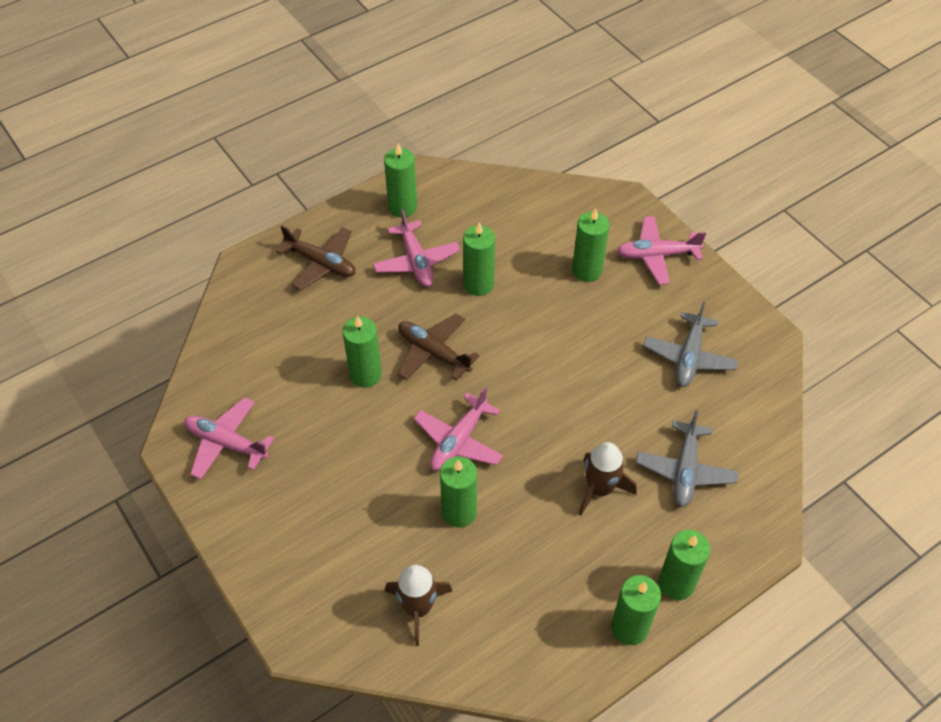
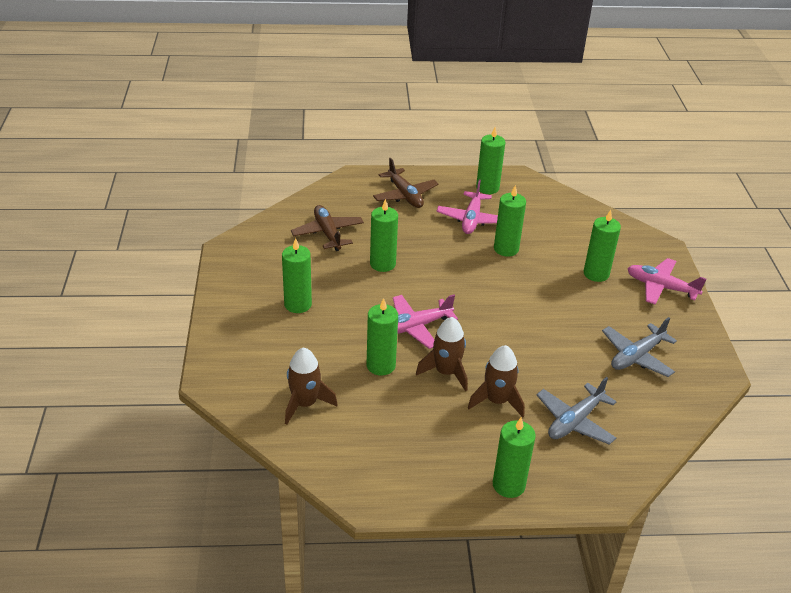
camera: 30 degrees right, 15 degrees down
pink plane [184,397,274,479] -> none
brown plane [398,314,479,381] -> brown plane moved to [291,205,364,251]
green candle [611,575,661,645] -> green candle moved to [282,238,312,313]
none -> brown rocket [416,317,467,391]

